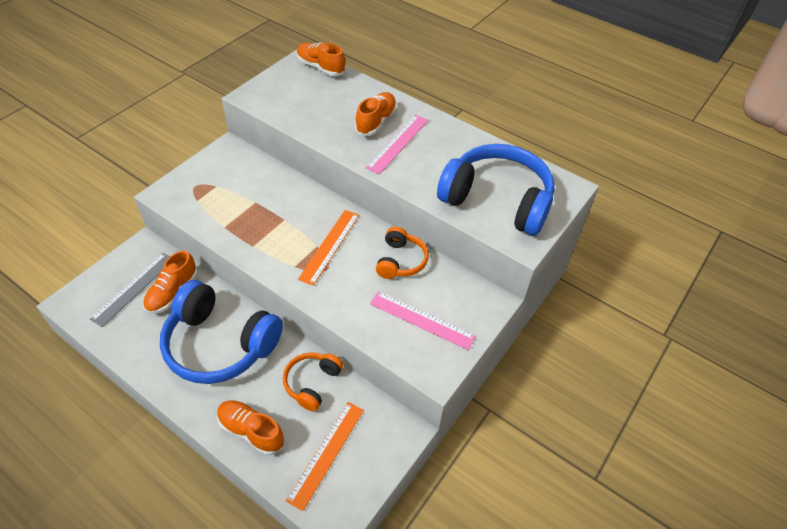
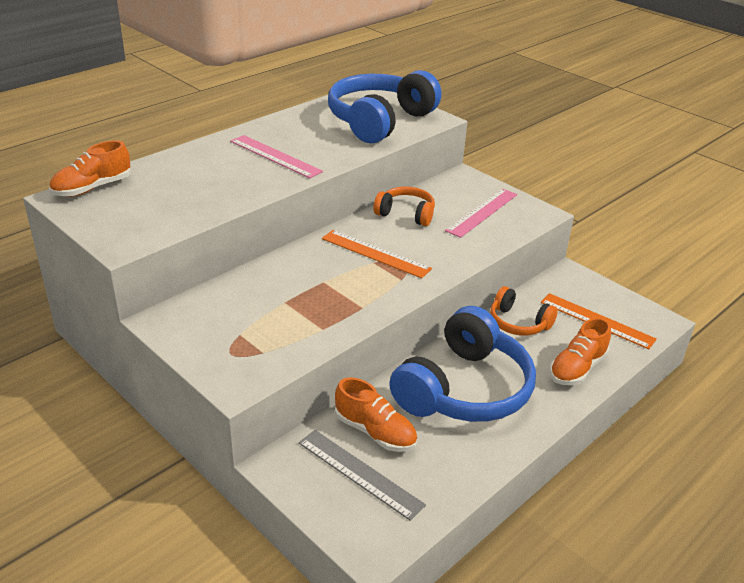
camera: 80 degrees left, 15 degrees down
orange shoe [355,92,397,136] -> none

